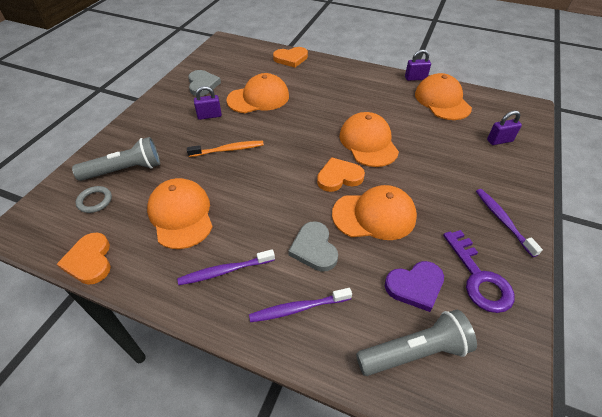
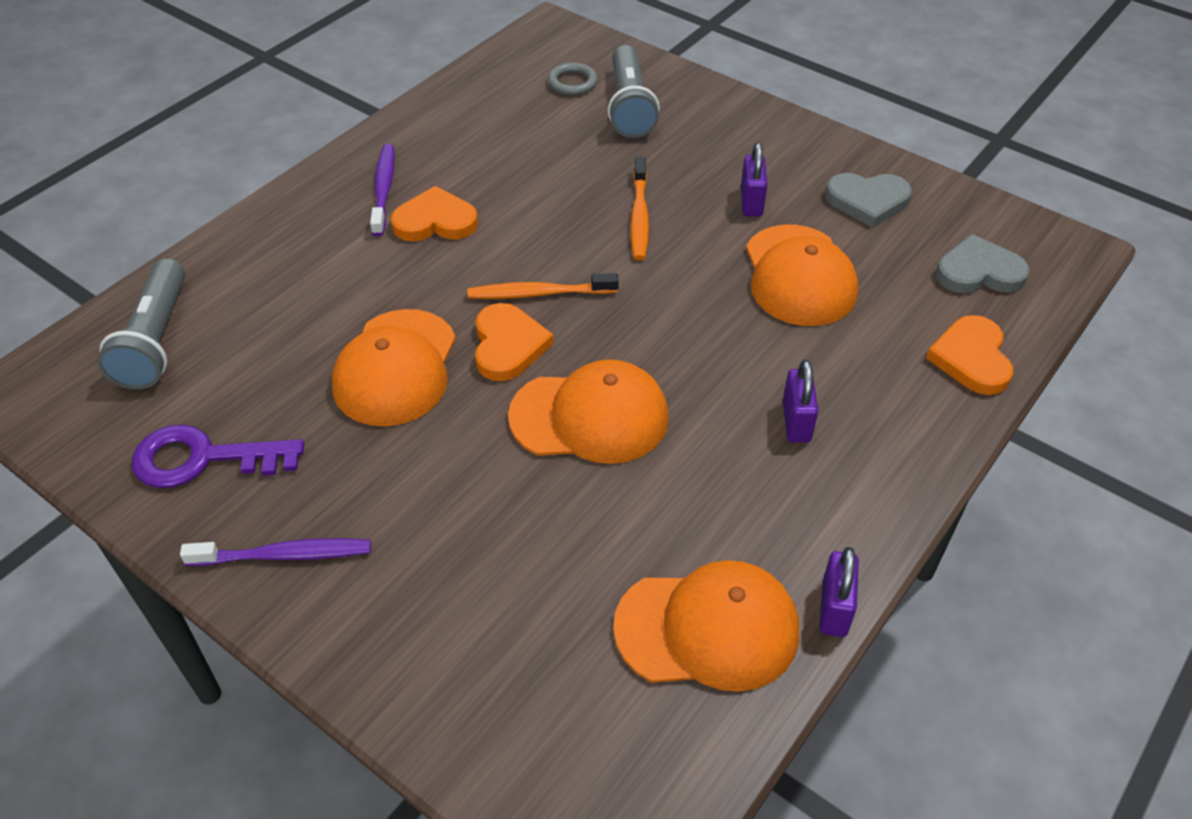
camera: 105 degrees right, 0 degrees up
orange heart [57,232,111,285] -> orange heart moved to [391,186,478,242]
orange cap [147,178,213,249] -> none
purple toothbrush [249,288,352,322] -> none
grey heart [288,221,338,272] -> grey heart moved to [936,234,1030,294]
purple heart [385,261,444,312] -> none
purple padlock [487,111,522,145] -> purple padlock moved to [783,360,818,443]
none -> orange toothbrush [468,273,619,299]

